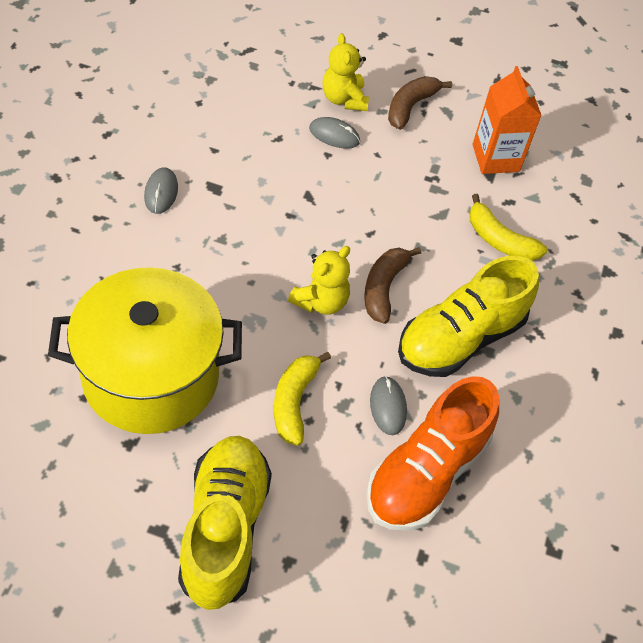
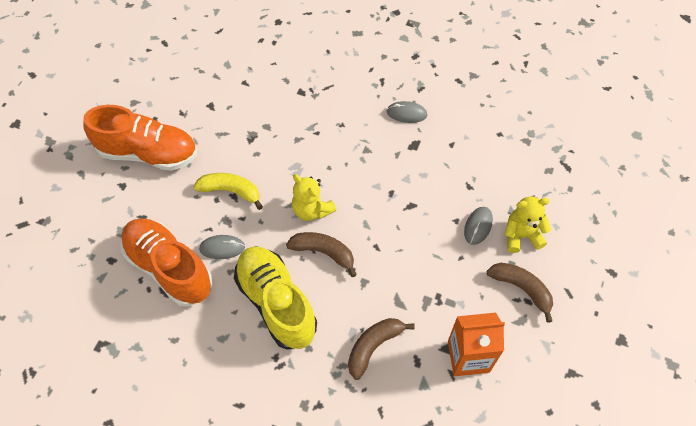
camera: 100 degrees right, 5 degrees up
yellow pot [48,267,242,434] -> none
yellow shoe [178,436,272,610] -> orange shoe [83,105,197,171]
yellow banana [470,194,548,261] -> brown banana [348,318,415,380]

